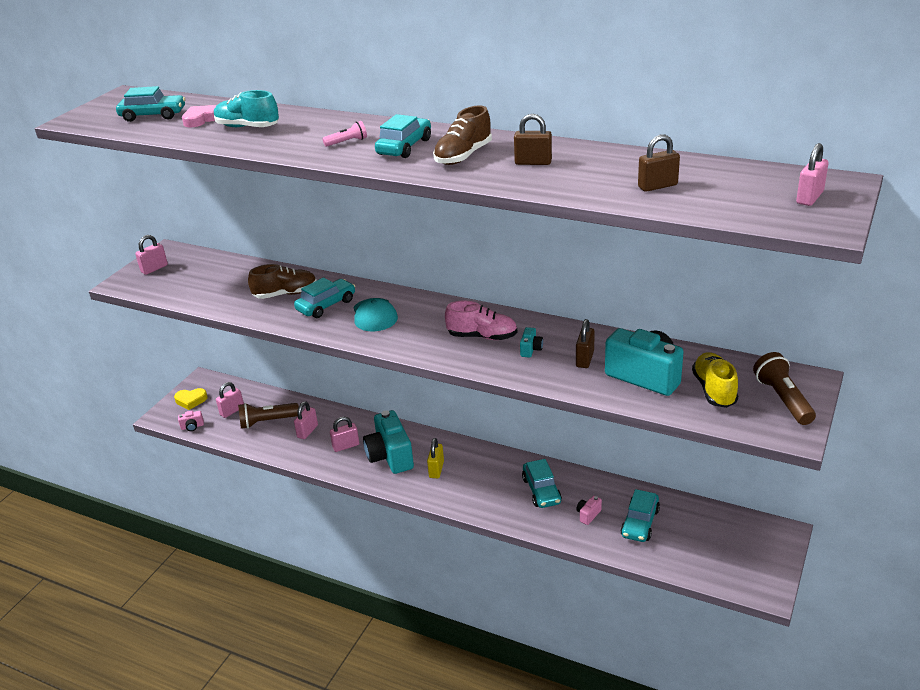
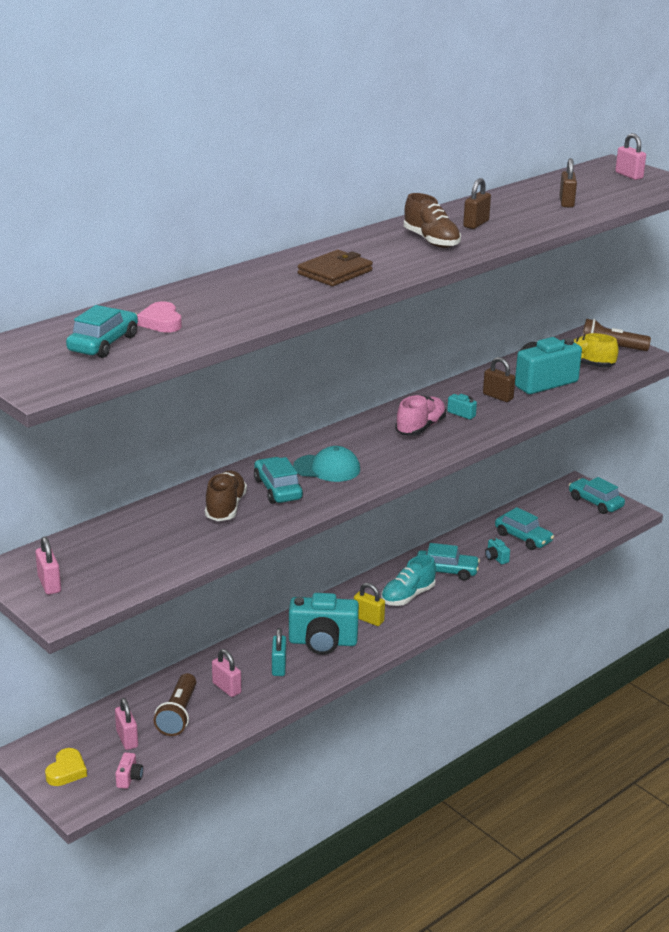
camera: 70 degrees left, 5 degrees down
turquoise shoe [214,90,279,127] -> turquoise shoe moved to [381,555,436,606]
pink flashlight [322,121,367,147] -> brown wallet [298,250,373,286]
pink padlock [330,417,359,452] -> turquoise padlock [272,628,286,676]
turquoise car [375,114,431,158] -> turquoise car moved to [569,477,625,514]
pink camera [577,496,602,525] -> turquoise camera [485,538,510,564]

